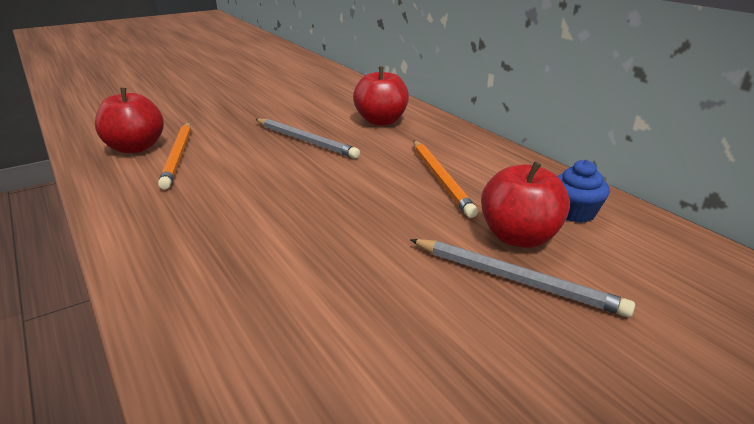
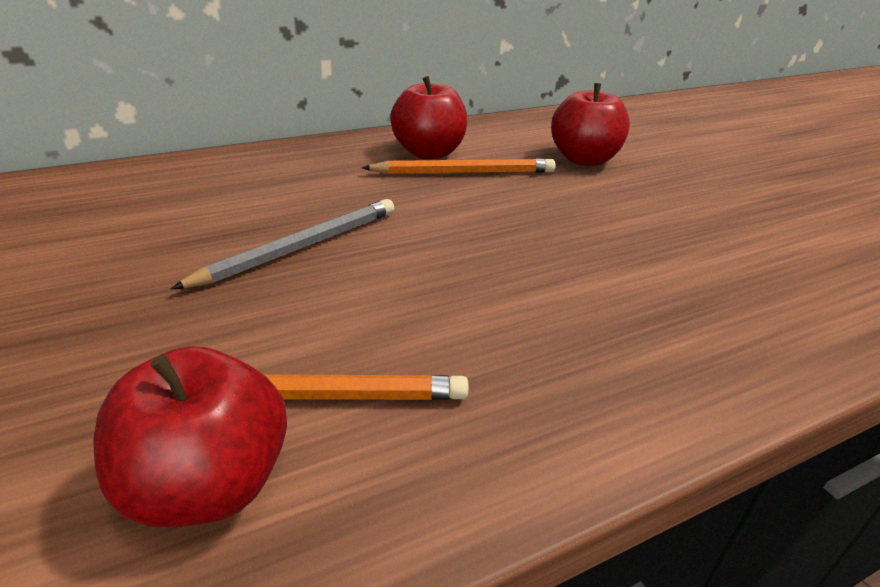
camera: 85 degrees left, 5 degrees up
red apple [353,67,409,126] -> red apple moved to [390,76,467,159]
grey pencil [410,239,635,317] -> none
blue cupcake [557,160,610,223] -> none

